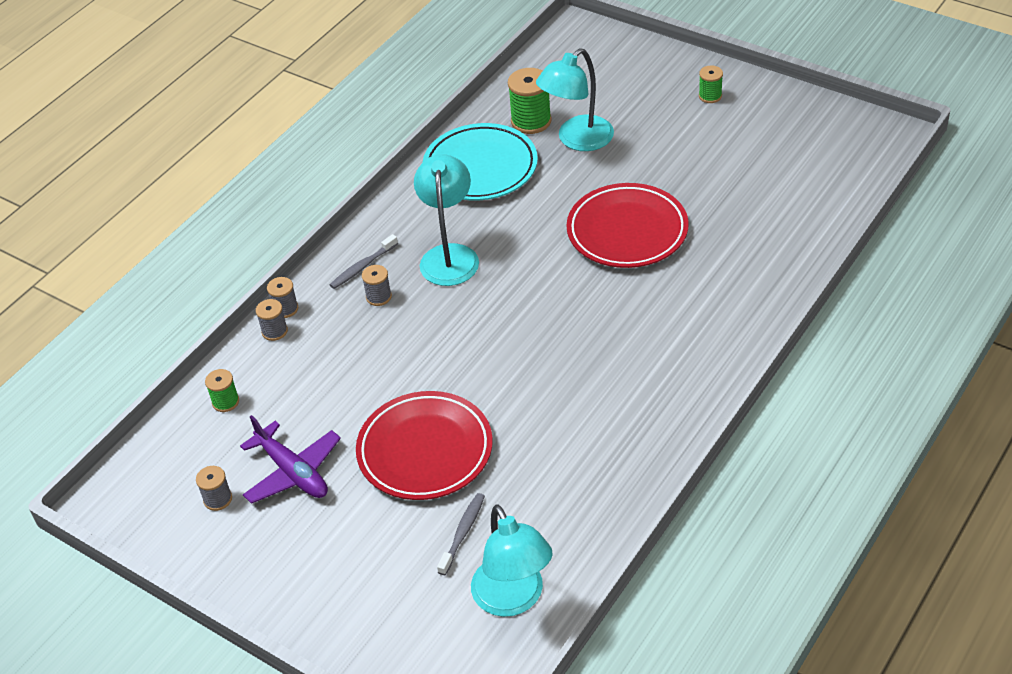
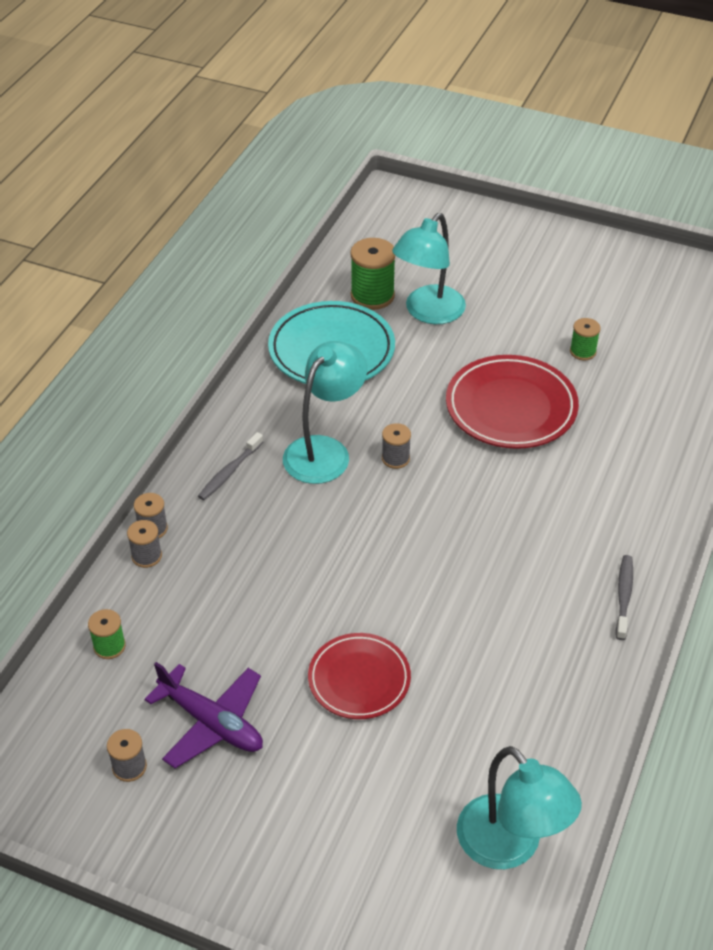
camera: 15 degrees left, 0 degrees up
red plate [356,391,493,500] -> red plate [308,633,411,719], size x0.65
grey spool [362,265,392,306] -> grey spool moved to [382,423,411,469]
turquoise lamp [414,154,479,286] -> turquoise lamp turned 45 degrees clockwise [283,341,367,484]
grey toothbrush [437,493,485,575] -> grey toothbrush moved to [616,555,633,640]
green spool [699,65,723,103] -> green spool moved to [570,318,601,360]

